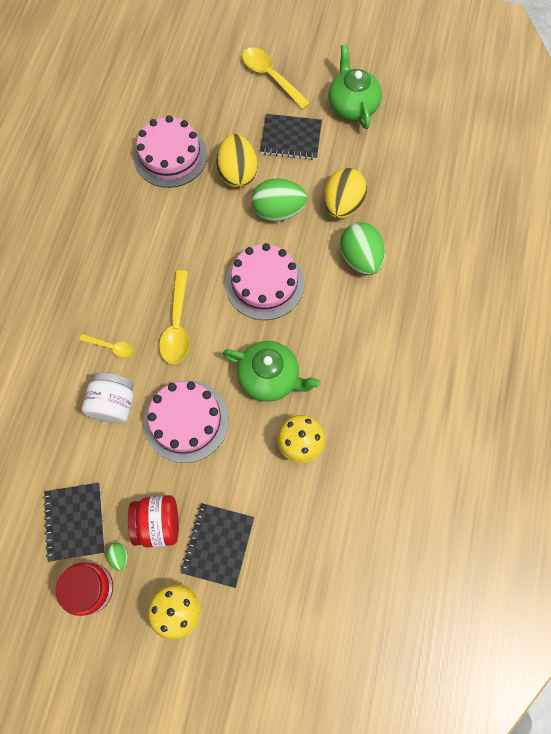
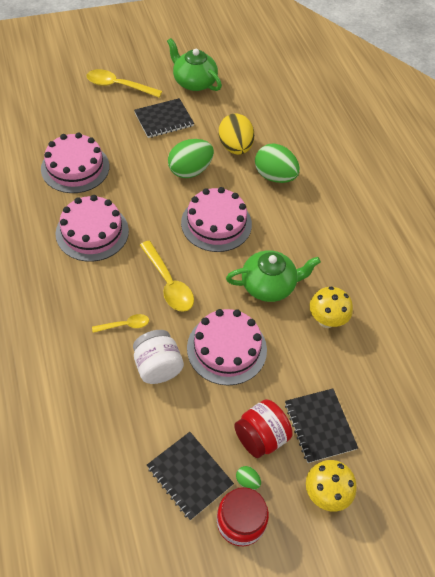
camera: 35 degrees left, 15 degrees down
yellow egg [217,134,257,188] -> none
none -> pink cake [55,195,129,262]

